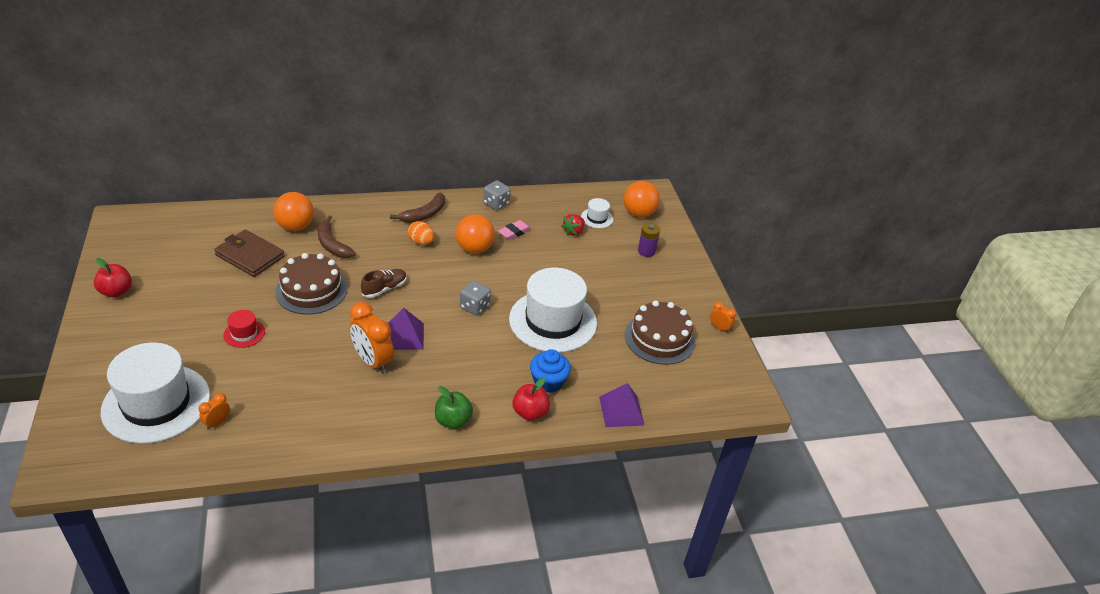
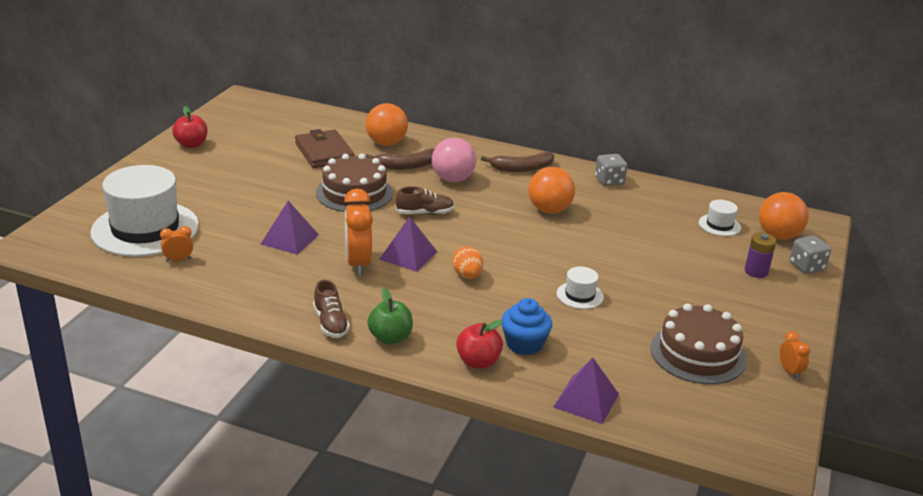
camera: 35 degrees right, 10 degrees down
red hat [223,310,265,348] -> none
brown banana [317,216,356,258] -> brown banana turned 105 degrees counterclockwise [365,148,434,170]
orange egg [408,221,434,245] -> orange egg moved to [452,246,483,279]
grey dice [460,281,491,316] -> grey dice moved to [790,236,831,274]
pink eraser [498,220,531,240] -> none
white hat [509,268,597,353] -> white hat [557,267,604,309], size x0.43
red strawberry [561,214,585,236] -> none
none -> purple pyramid [261,201,319,255]
none -> brown shoe [313,280,350,338]
none -> pink ball [432,138,476,182]

